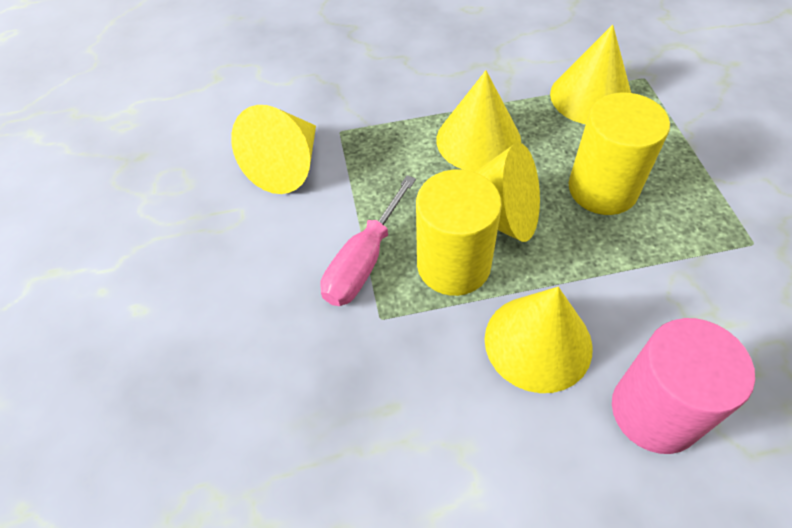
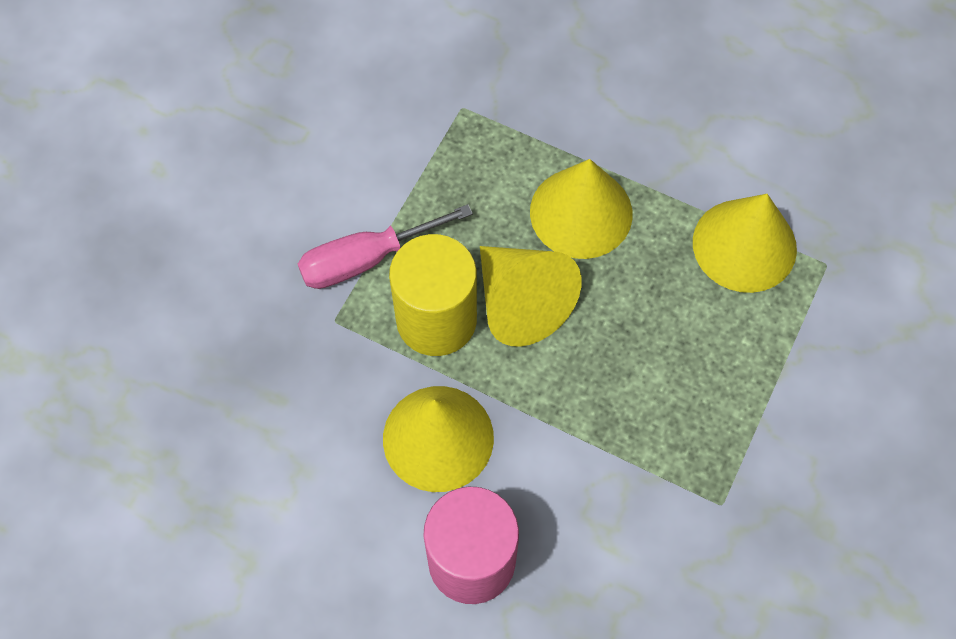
camera: 35 degrees right, 10 degrees up
yellow cone [231,105,316,194] -> none
yellow cylinder [569,93,670,215] -> none

